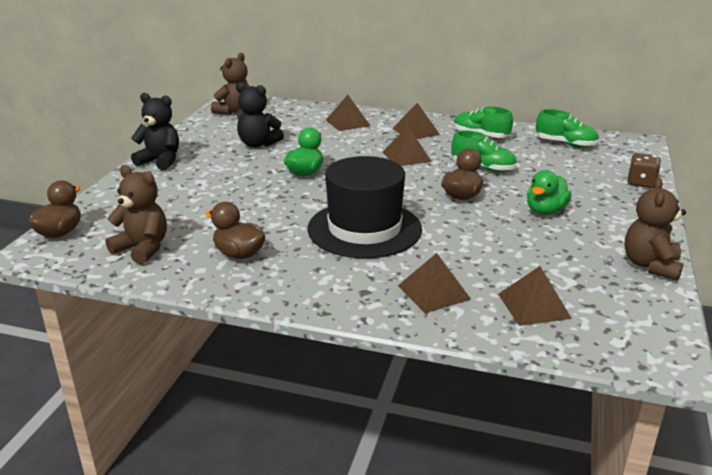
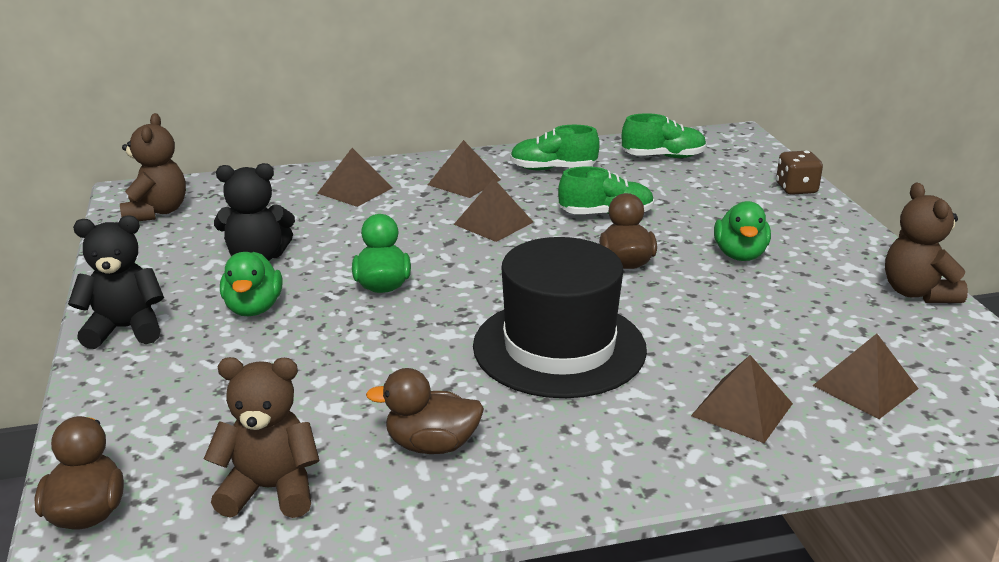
camera: 30 degrees left, 0 degrees up
none -> green duck [220,252,283,316]

